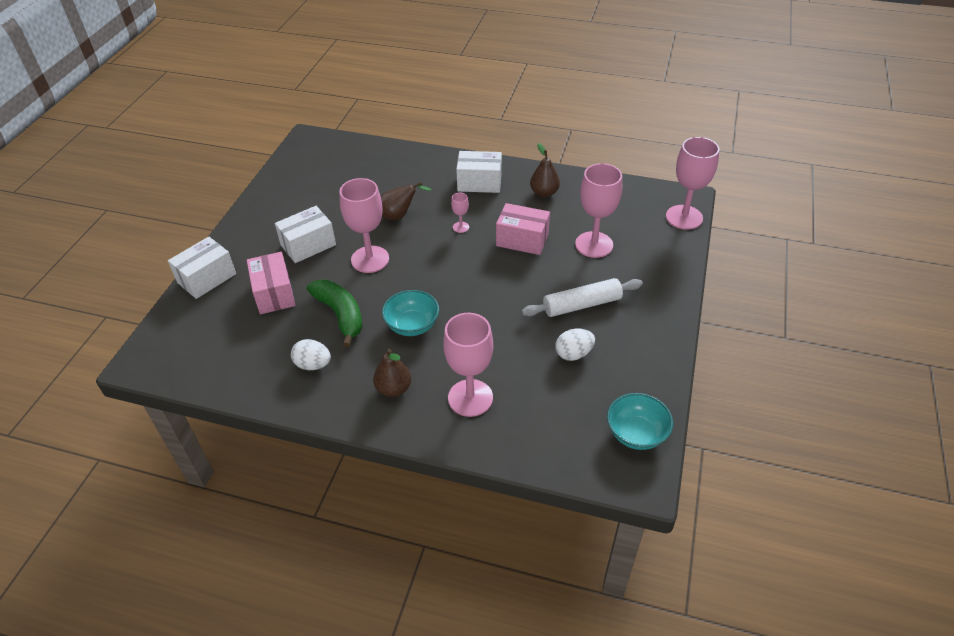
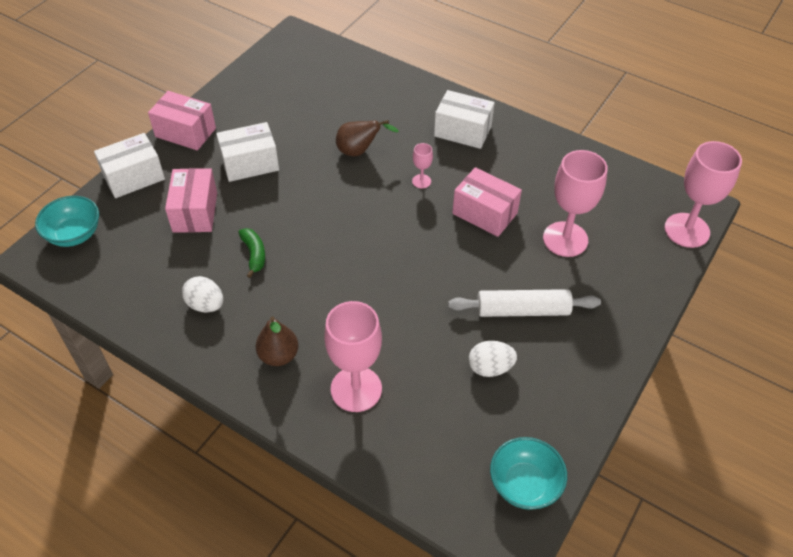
camera: 15 degrees right, 5 degrees up
green banana [307,280,363,347] -> green banana [238,228,265,278], size x0.58
pink goblet [339,178,389,273] -> none
turquoise bowl [382,290,439,336] -> turquoise bowl moved to [35,196,99,247]
brown pear [530,143,560,197] -> none
none -> pink box [148,91,216,151]

